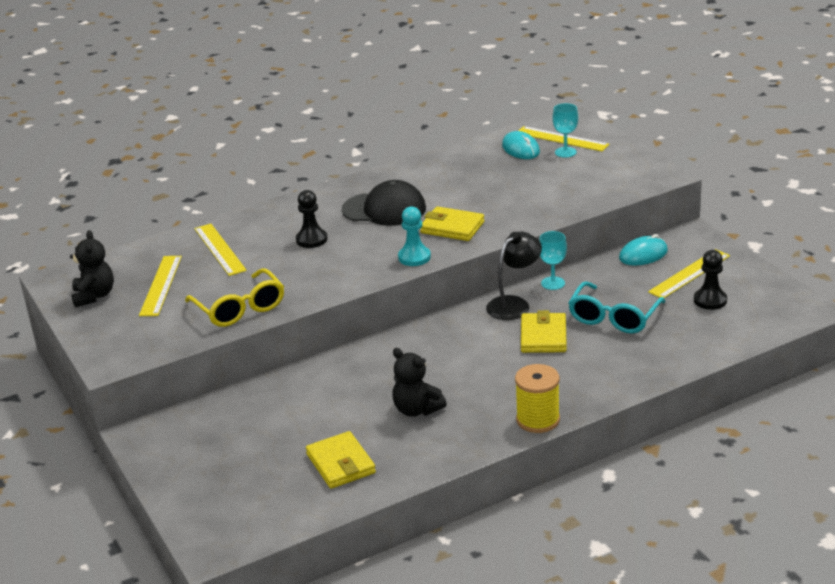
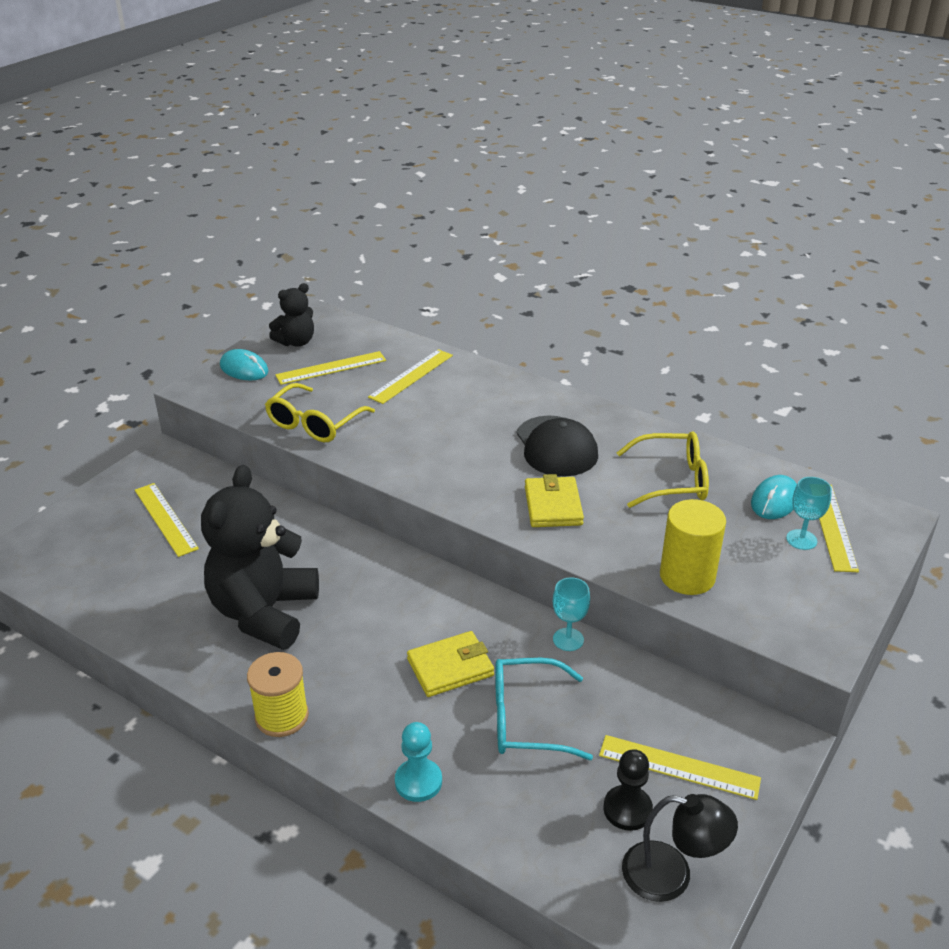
camera: 60 degrees right, 5 degrees up
black pawn [296,190,328,248] -> none
yellow wallet [306,431,376,489] -> none
black teddy bear [392,348,447,417] -> black teddy bear [201,465,319,650], size x1.92
turquoise pawn [398,206,431,266] -> turquoise pawn moved to [395,722,442,802]
black lamp [486,231,542,320] -> black lamp moved to [622,794,738,902]
turquoise mouse [619,234,668,266] -> turquoise mouse moved to [220,349,268,380]
none -> yellow ruler [135,483,199,557]
none -> yellow glasses [617,431,709,508]
none -> yellow cylinder [660,499,726,595]

